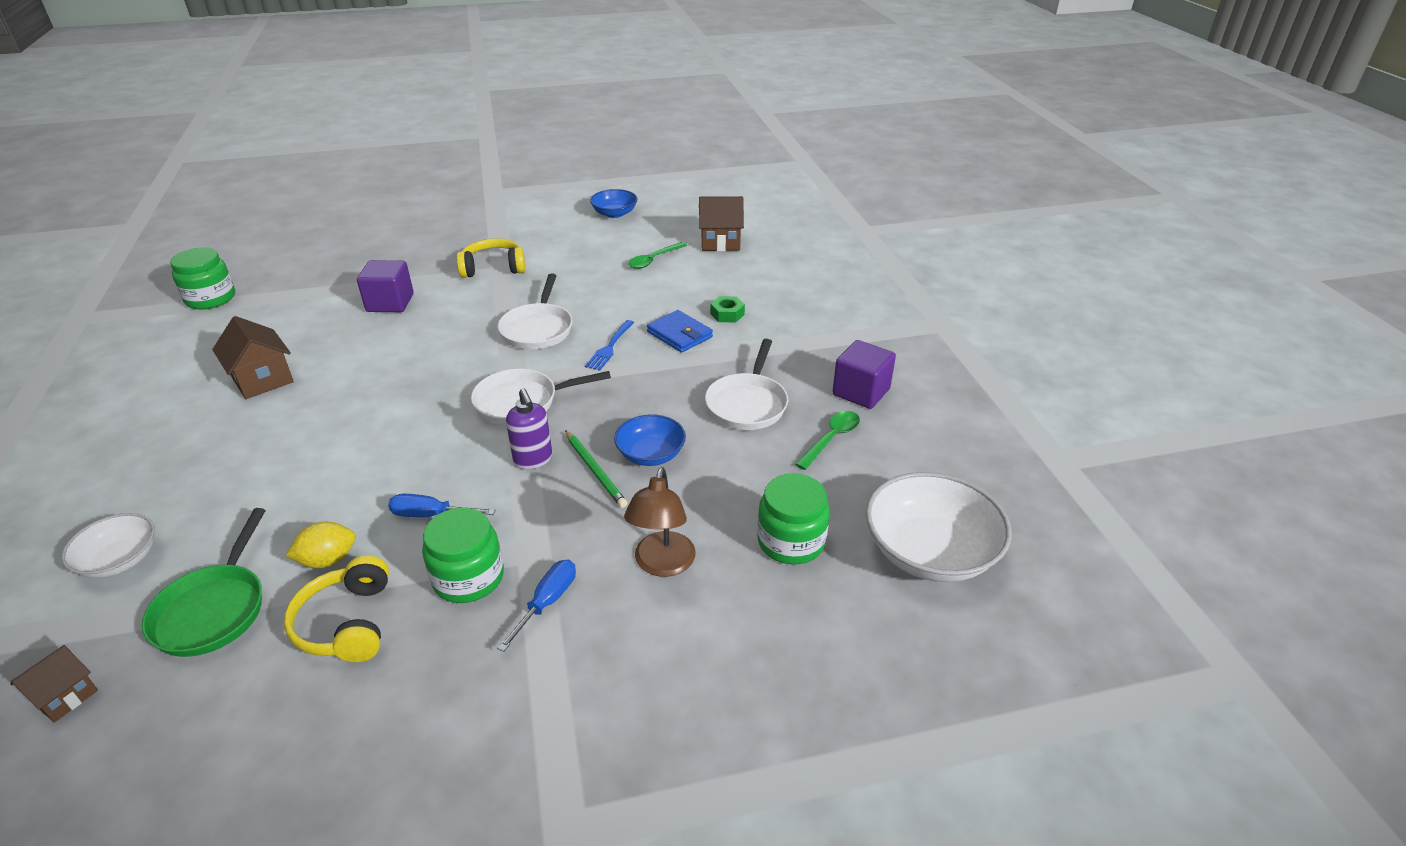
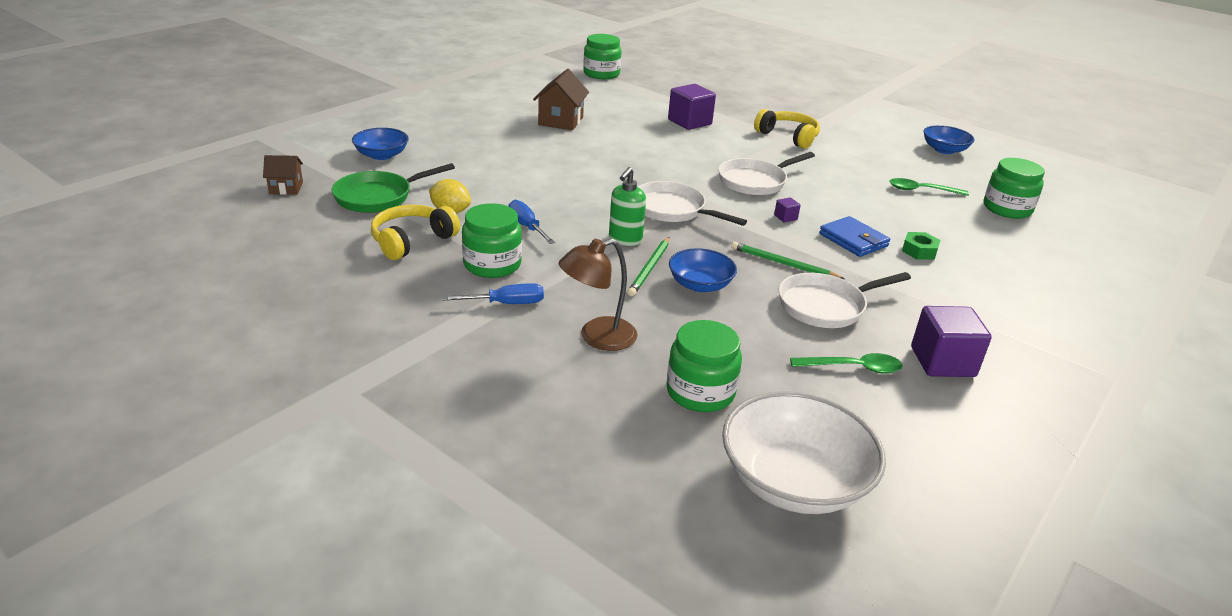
camera: 50 degrees right, 5 degrees down
white bowl [61,513,155,578] -> blue bowl [352,128,409,160]
purple soap dispenser [506,388,552,469] -> green soap dispenser [609,167,646,246]
blue fork [585,320,634,371] -> purple cube [774,197,801,222]
blue wallet [647,310,713,353] -> blue wallet turned 45 degrees counterclockwise [819,216,890,257]
brown house [699,196,744,251] -> green jar [983,158,1045,219]
none -> green pencil [731,242,845,279]

